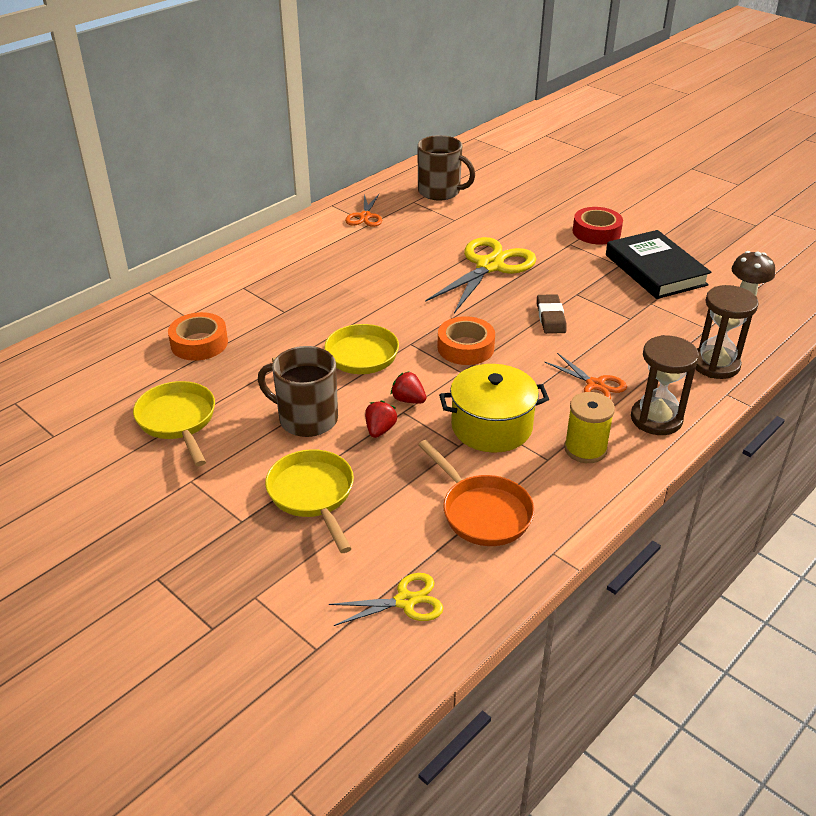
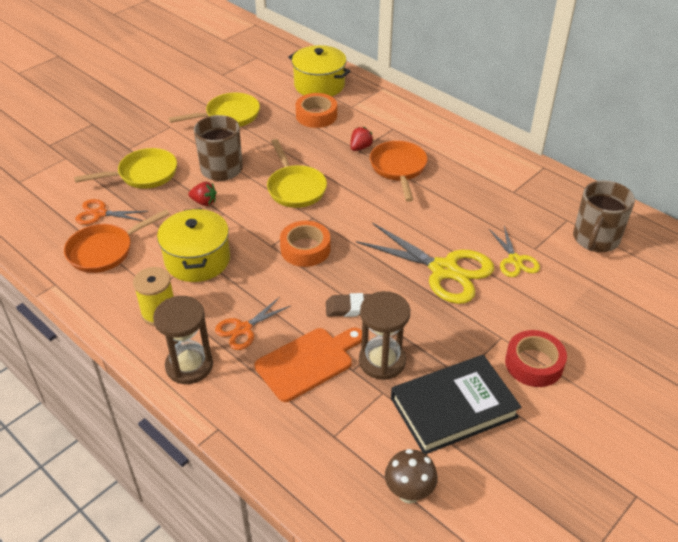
camera: 90 degrees right, 5 degrees up
yellow scissors [329,573,443,626] -> yellow scissors moved to [489,226,540,277]
orange scissors [345,194,382,227] -> orange scissors moved to [75,199,148,225]
red strawberry [391,372,426,404] -> red strawberry moved to [351,127,373,151]
brown hourglass [696,285,759,379] -> brown hourglass moved to [359,291,410,380]
none -> orange cutting board [255,328,362,402]
none -> yellow pot [288,45,351,96]
none -> orange pan [370,141,428,202]

